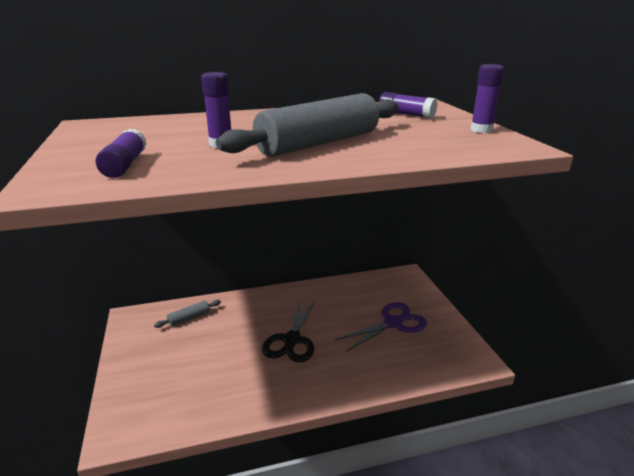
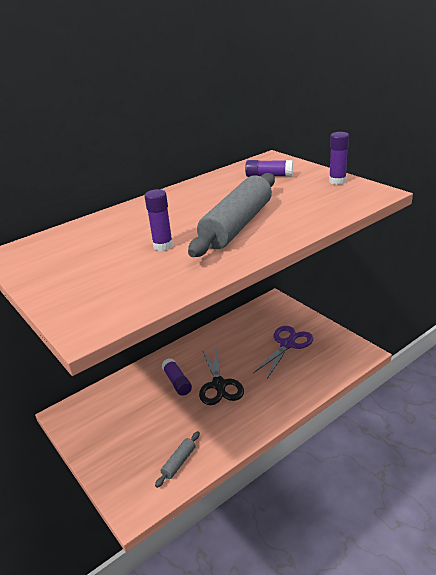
camera: 20 degrees left, 5 degrees up
purple glue stick [96,129,146,178] -> purple glue stick moved to [161,358,192,396]
grey rolling pin [154,300,221,328] -> grey rolling pin moved to [155,431,200,488]

